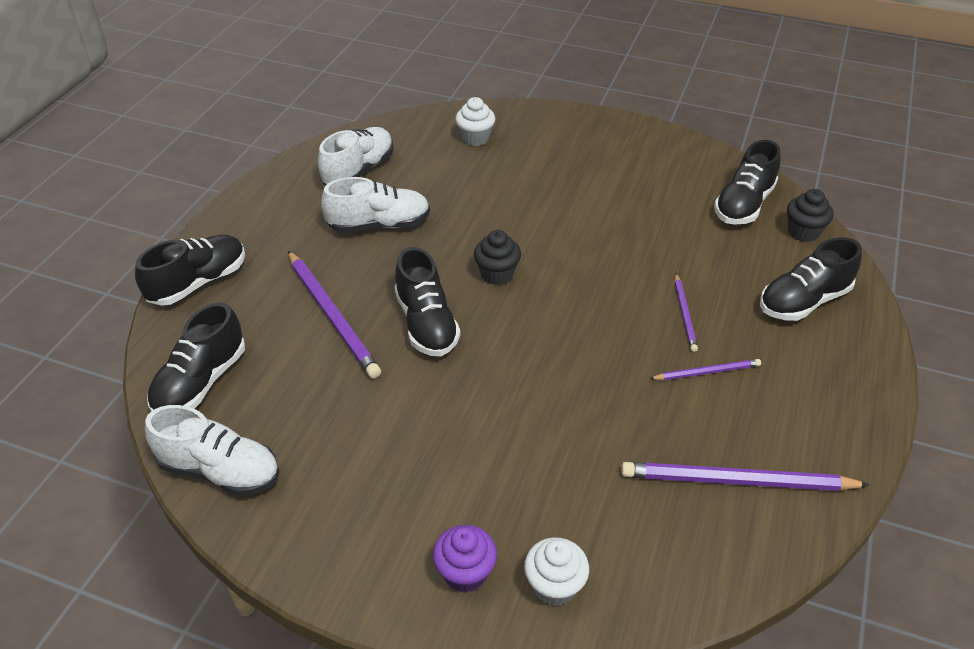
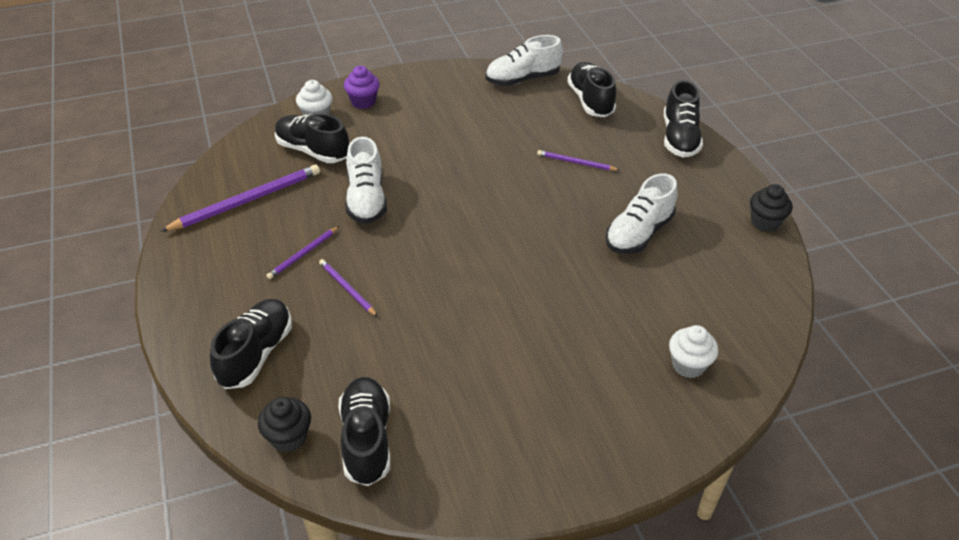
camera: 140 degrees right, 0 degrees up
purple pencil [288,251,381,378] -> purple pencil [537,150,620,171], size x0.53
white shoe [318,127,394,186] -> white shoe moved to [346,137,387,224]
black shoe [394,247,460,357] -> black shoe moved to [275,113,349,163]
black cupcake [474,230,521,285] -> black cupcake moved to [750,184,792,232]

